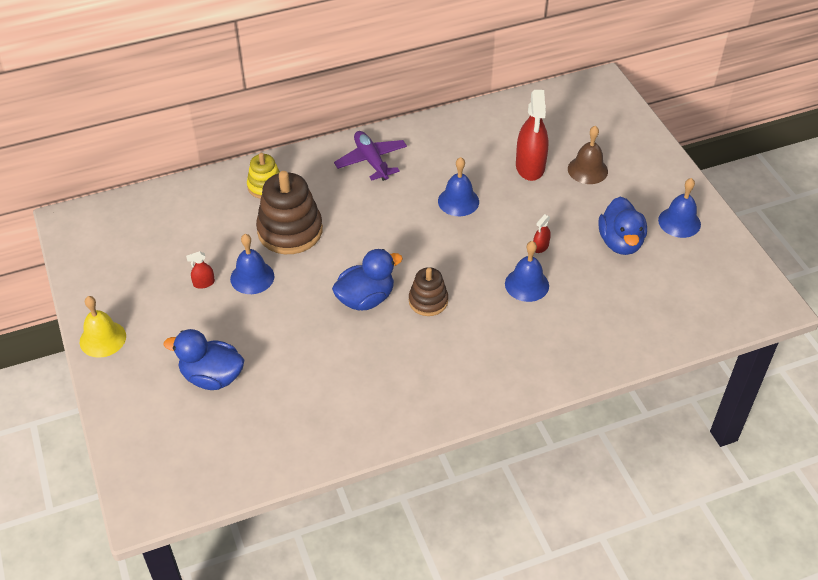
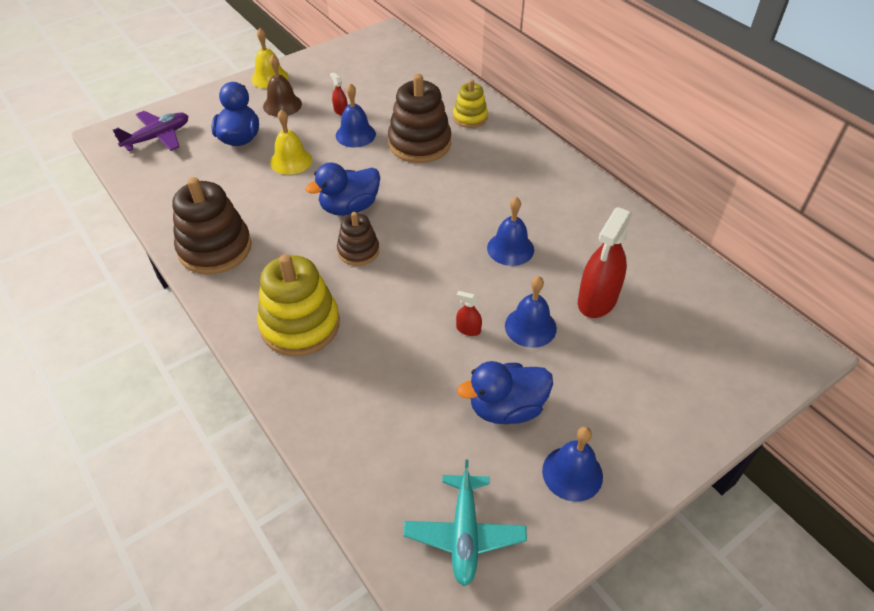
camera: 75 degrees right, 0 degrees up
blue duck [332,249,403,310] -> blue duck turned 105 degrees clockwise [305,162,380,216]
purple plane [334,131,407,181] -> purple plane moved to [113,111,188,151]
blue bell [505,241,549,302] -> blue bell moved to [505,276,557,348]
red spray bottle [516,90,548,181] -> red spray bottle turned 45 degrees counterclockwise [578,207,632,318]
brown bell [568,126,608,184] -> brown bell moved to [263,55,302,117]
none -> brown stacking toy [172,177,252,274]
none -> yellow stacking toy [257,254,340,356]
none -> yellow bell [270,109,312,175]
none -> turquoise plane [404,460,527,586]

